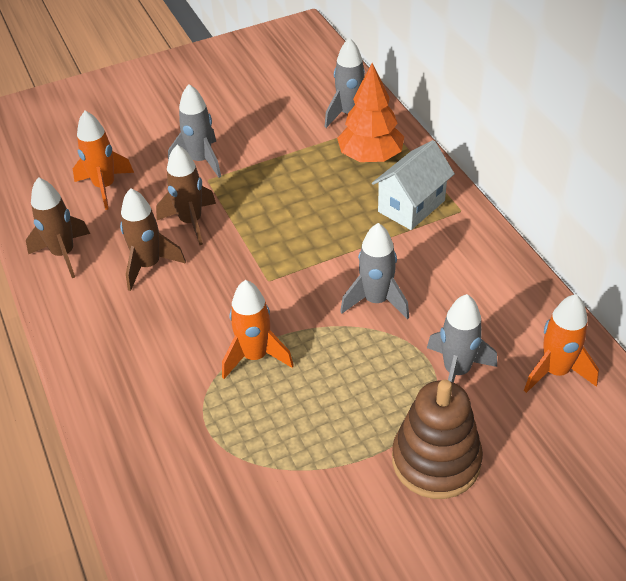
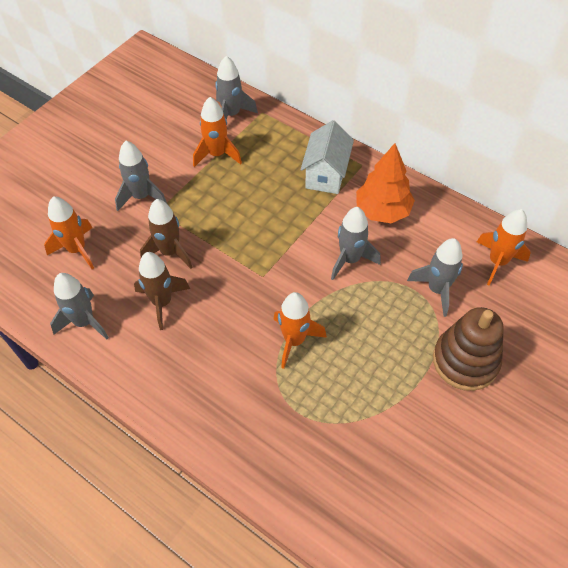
camera: 30 degrees left, 10 degrees up
brown rocket [26,177,90,278] -> grey rocket [50,273,109,340]
orange tree [337,63,404,162] -> orange tree moved to [356,143,415,223]
none -> orange rocket [193,97,242,167]

